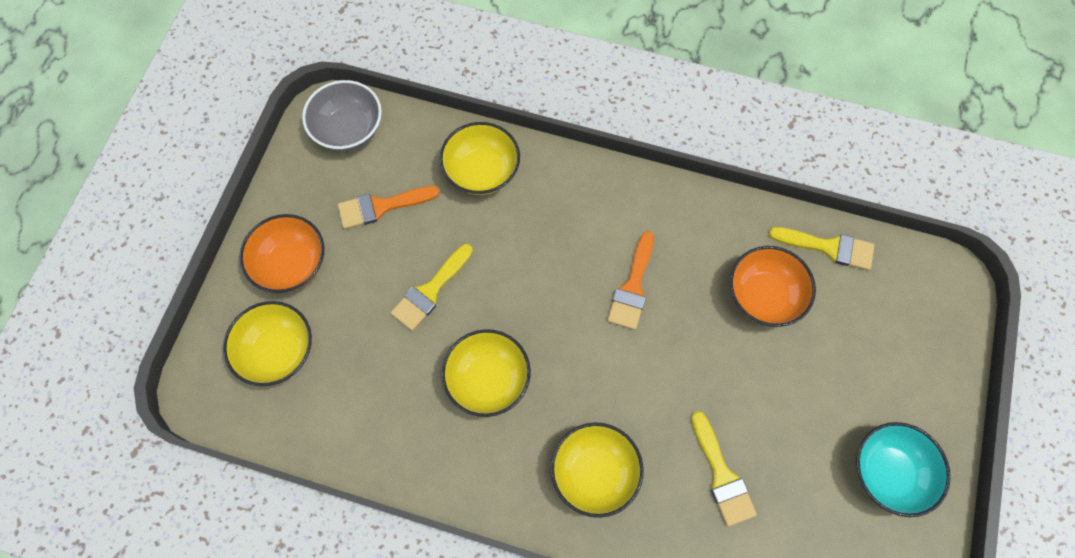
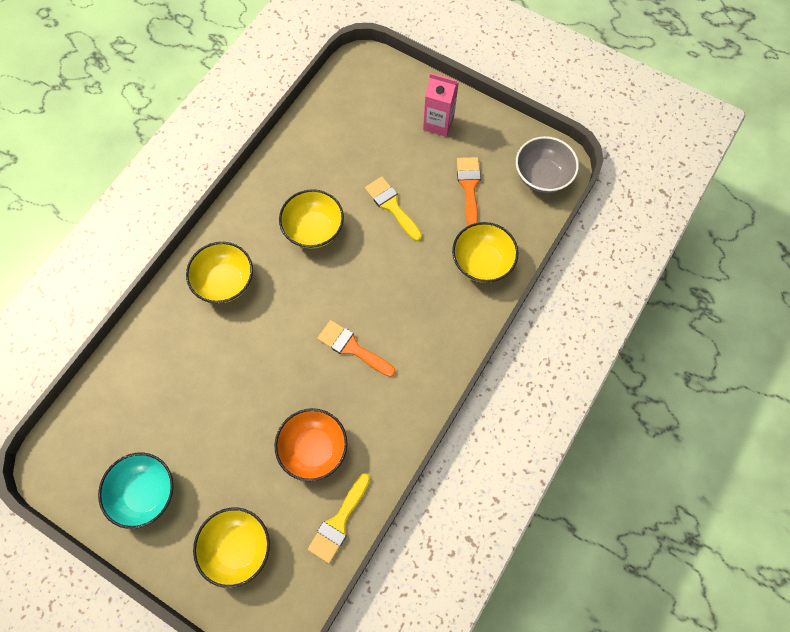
camera: 105 degrees right, 0 degrees up
yellow bowl [223,301,312,386] -> yellow bowl moved to [193,508,270,588]
orange bowl [239,214,324,293] -> pink carton [423,73,459,137]
yellow brush [691,411,757,526] -> none

